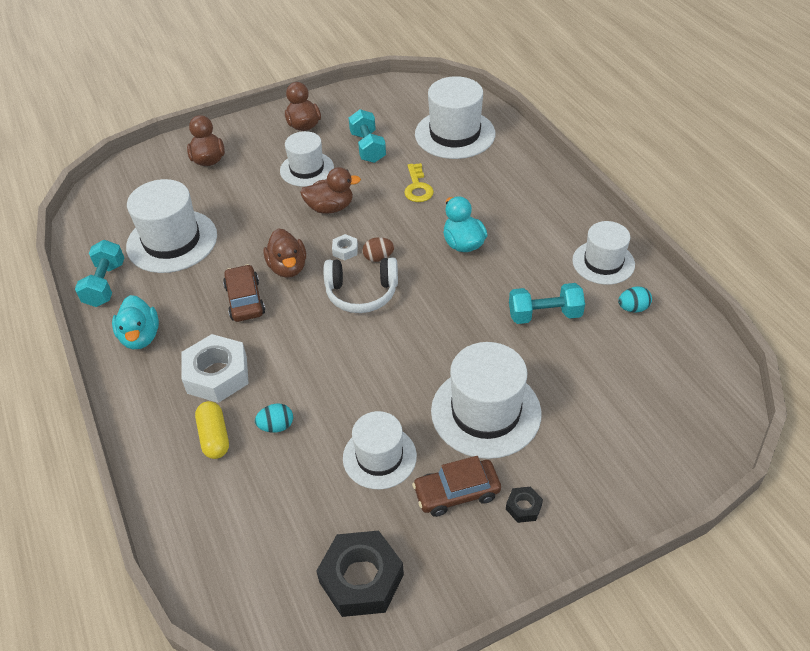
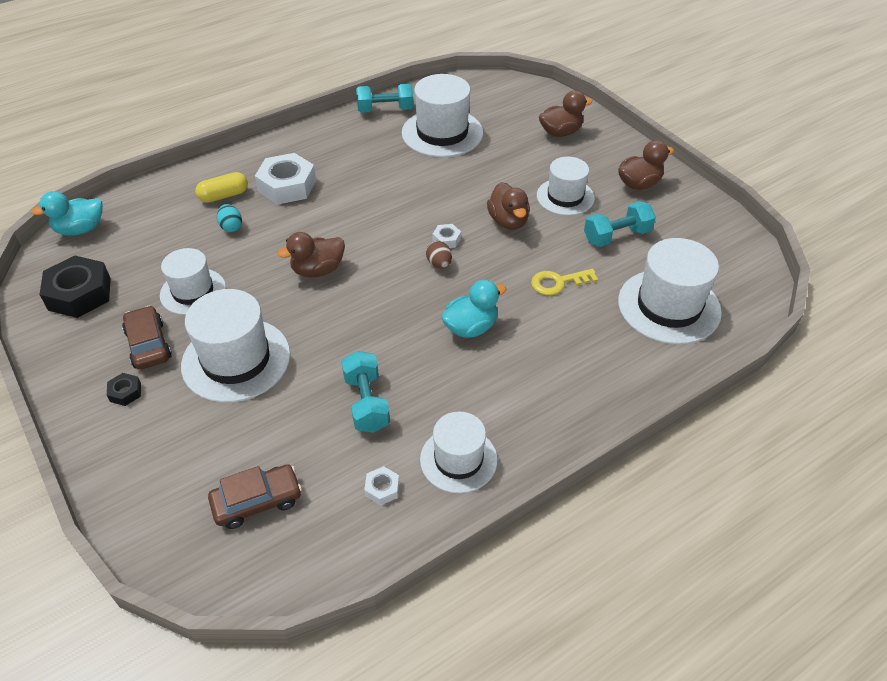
camera: 80 degrees right, 0 degrees up
turquoise duck [112,295,159,349] -> turquoise duck moved to [31,191,103,236]
brown car [223,264,265,322] -> brown car moved to [208,464,302,529]
brown duck [263,229,306,278] -> brown duck moved to [277,232,345,277]
white headphones [324,257,398,313] -> none
turquoise egg [618,286,652,312] -> white nut [364,466,399,506]

